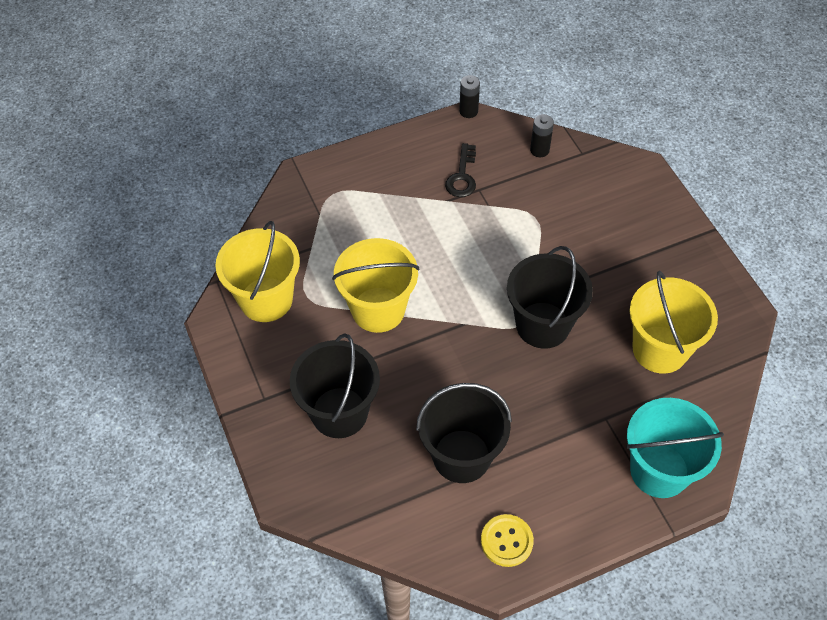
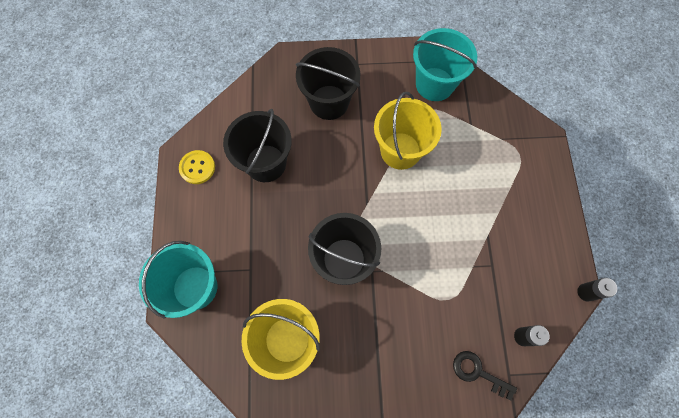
camera: 110 degrees right, 15 degrees up
yellow bucket [215,221,300,322] -> turquoise bucket [413,28,477,101]
black key [445,143,476,197] -> black key moved to [453,351,517,401]

